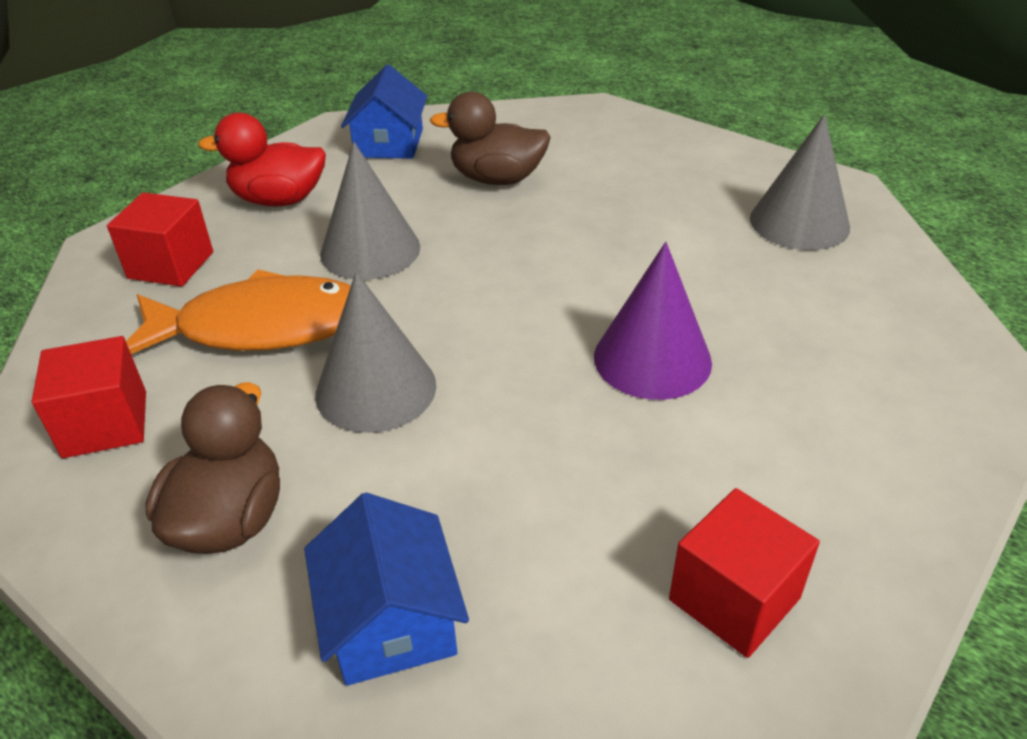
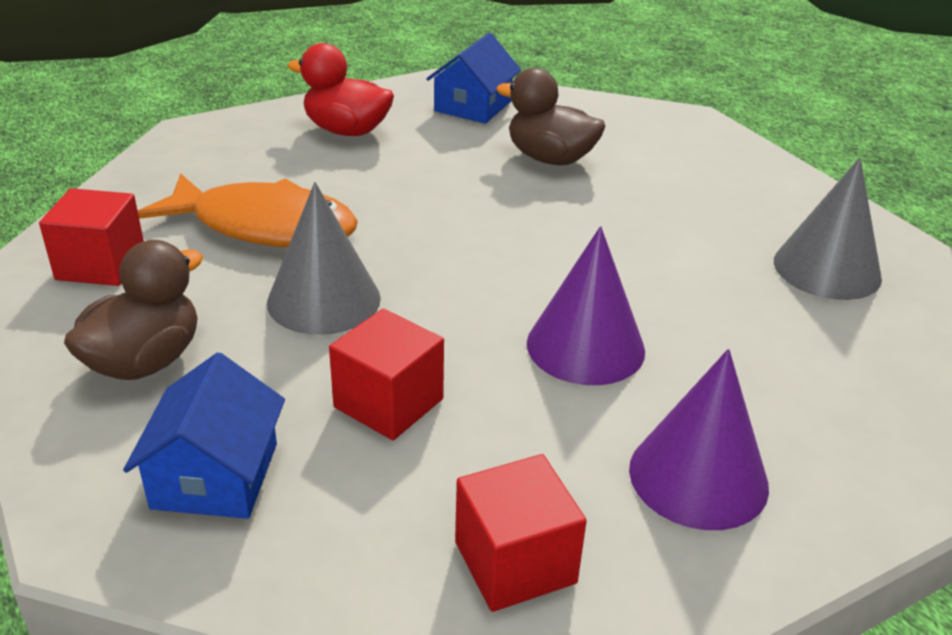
camera: 20 degrees right, 5 degrees down
red cube [107,192,213,287] -> red cube moved to [329,309,444,440]
grey cone [320,142,420,280] -> none
none -> purple cone [629,349,769,530]

